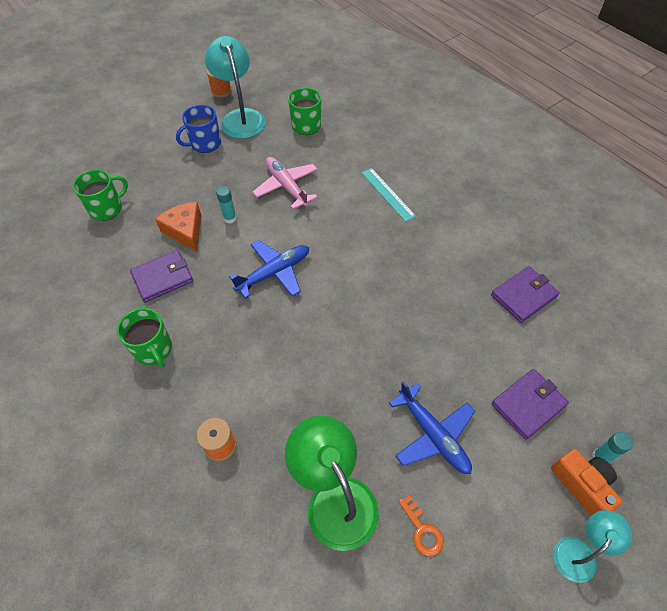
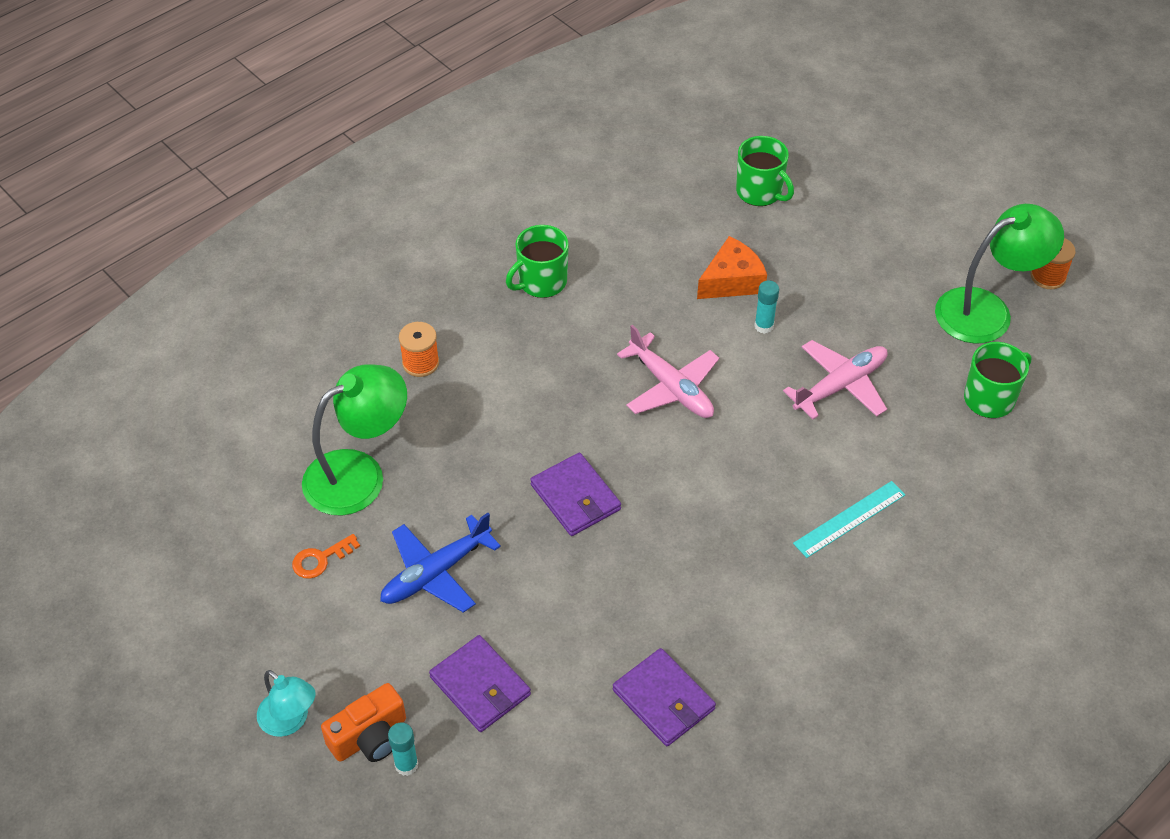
camera: 85 degrees right, 5 degrees down
purple wallet [130,250,193,302] -> purple wallet moved to [530,453,621,536]
blue mug [176,105,221,153] -> none
turquoise lamp [205,36,266,139] -> green lamp [935,204,1064,344]
blue plane [229,240,309,299] -> pink plane [617,325,719,418]

